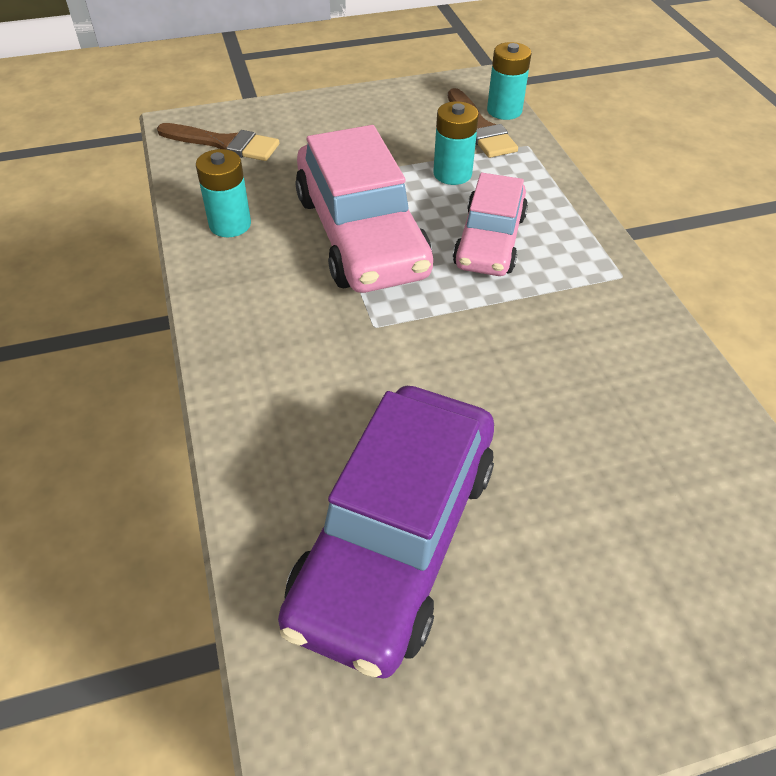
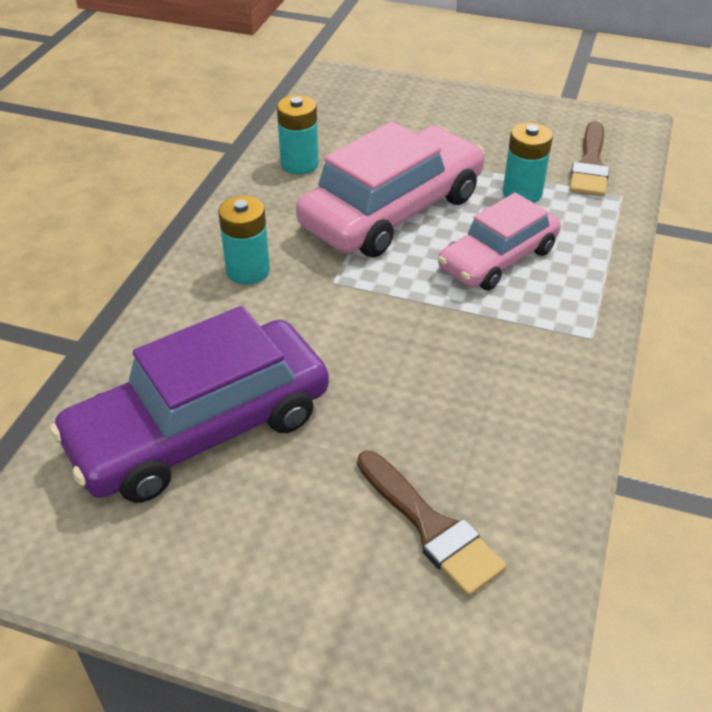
camera: 35 degrees right, 5 degrees down
brown brush [157,123,279,161] -> brown brush moved to [357,451,506,597]
pink car [295,125,433,293] -> pink car turned 150 degrees counterclockwise [296,122,485,257]
turquoise battery [487,42,532,120] -> turquoise battery moved to [218,196,270,285]

